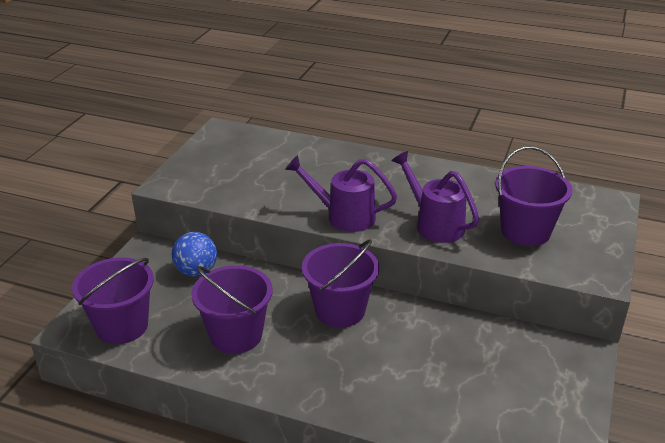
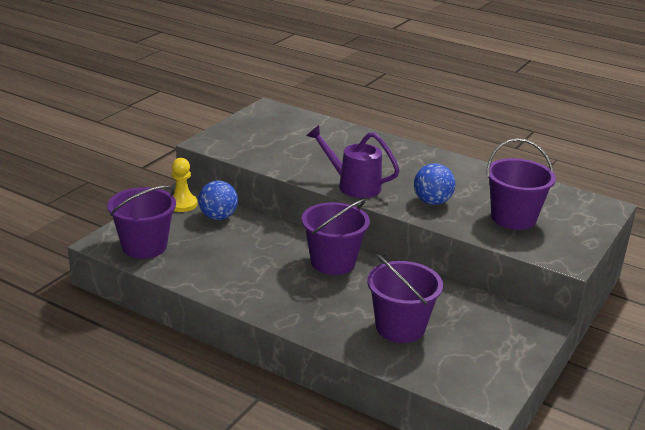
camera: 10 degrees right, 5 degrees down
purple bucket [191,265,273,354] -> purple bucket moved to [367,254,443,343]
purple watering can [391,151,479,243] -> blue ball [414,164,455,205]
none -> yellow pawn [172,158,197,212]

